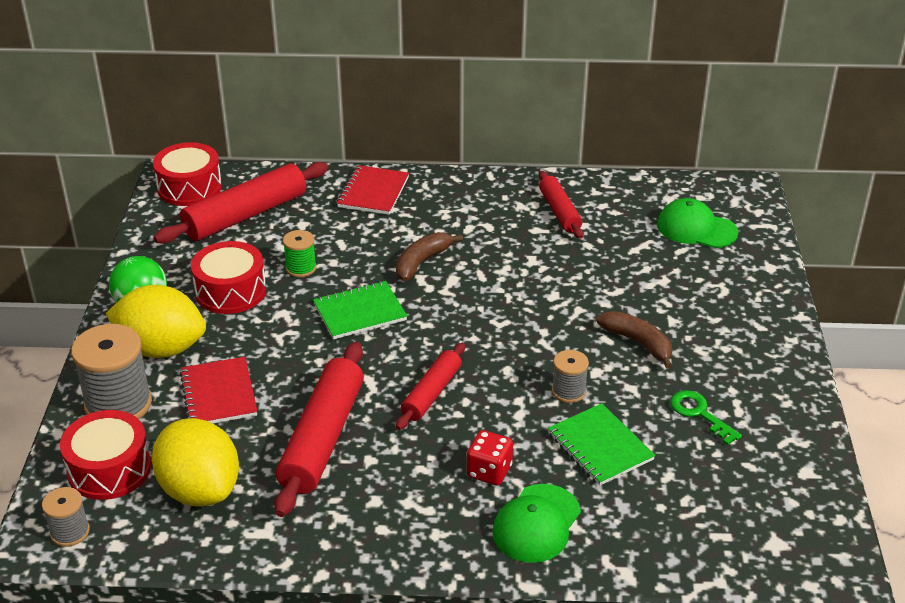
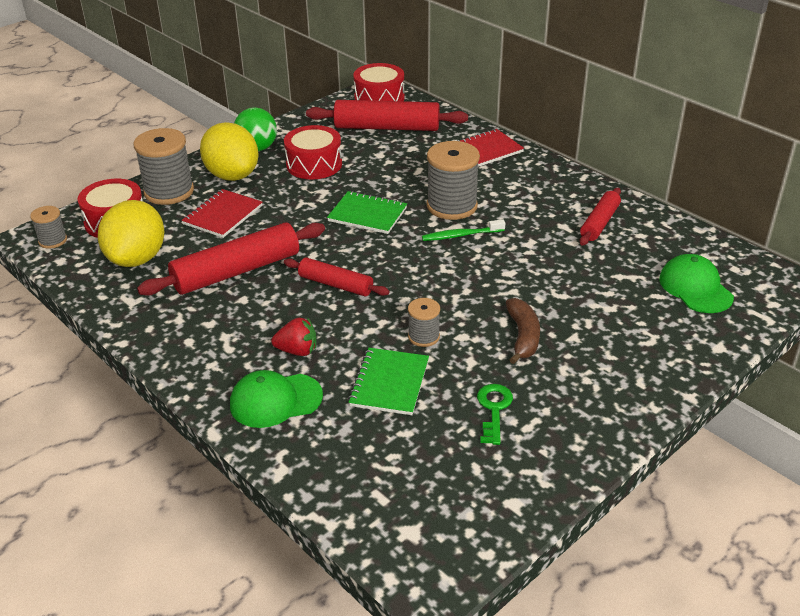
camera: 45 degrees right, 0 degrees up
green spool [283,230,317,277] -> none
brown banana [396,232,463,281] -> grey spool [427,141,480,220]
red rolling pin [396,343,465,430] -> red rolling pin turned 45 degrees clockwise [284,258,389,296]
red dice [467,430,513,485] -> red strawberry [271,317,317,356]
none -> green toothbrush [422,219,505,241]

